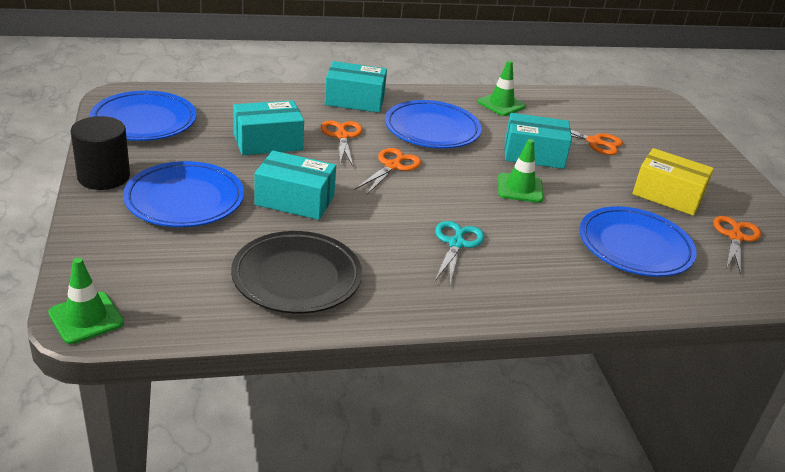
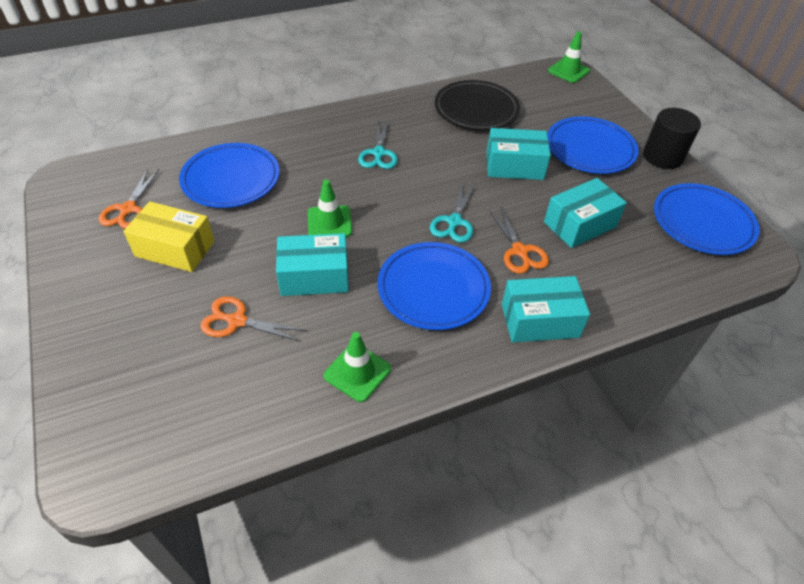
camera: 170 degrees right, 15 degrees up
orange scissors [355,148,421,194] -> turquoise scissors [430,183,475,242]

